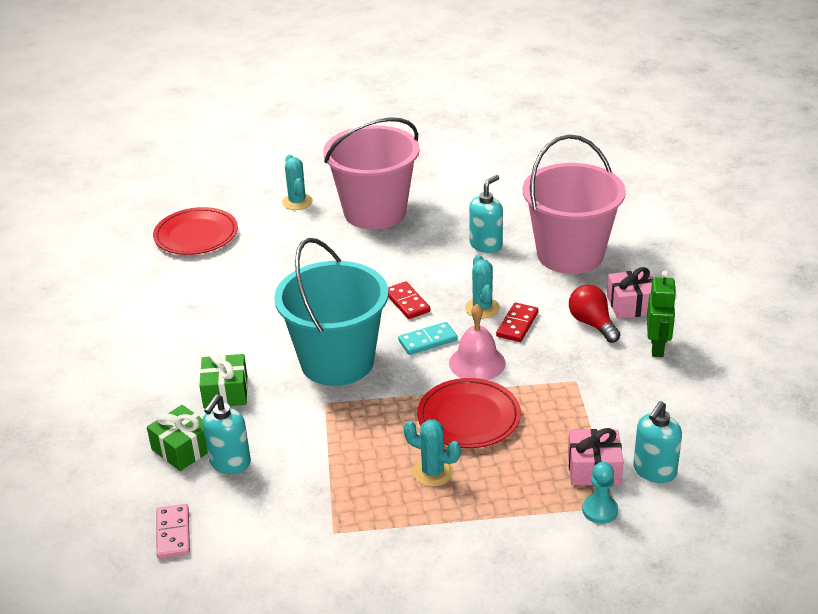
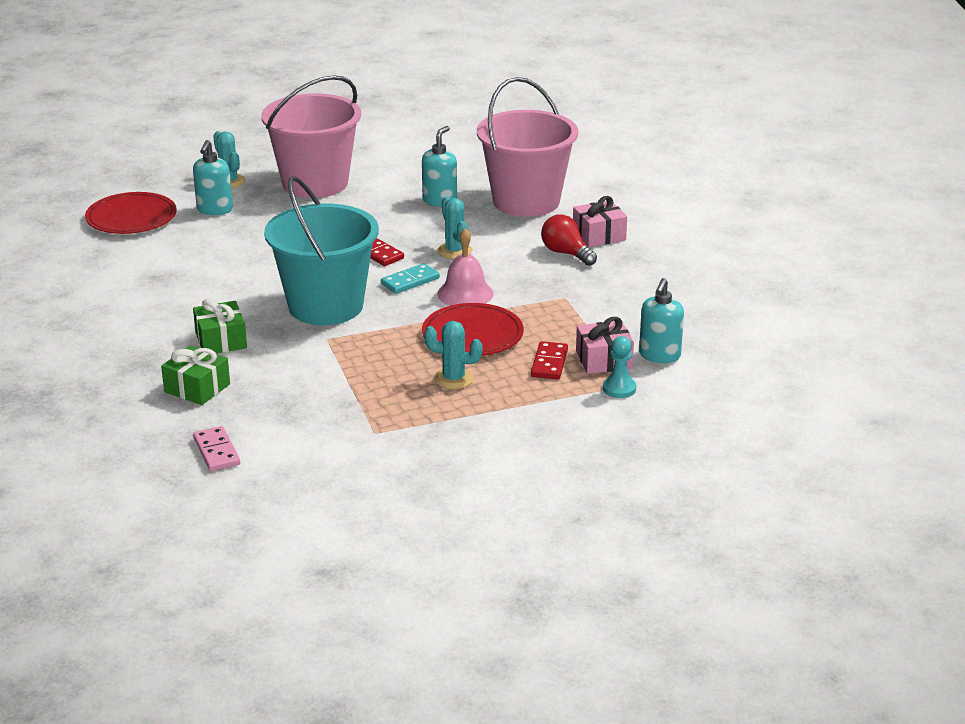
camera: 15 degrees left, 5 degrees down
turquoise soap dispenser [202,395,251,474] -> turquoise soap dispenser moved to [193,140,233,215]
red domino [496,303,539,342] -> red domino moved to [531,341,568,379]
green robot [647,270,677,357] -> none

